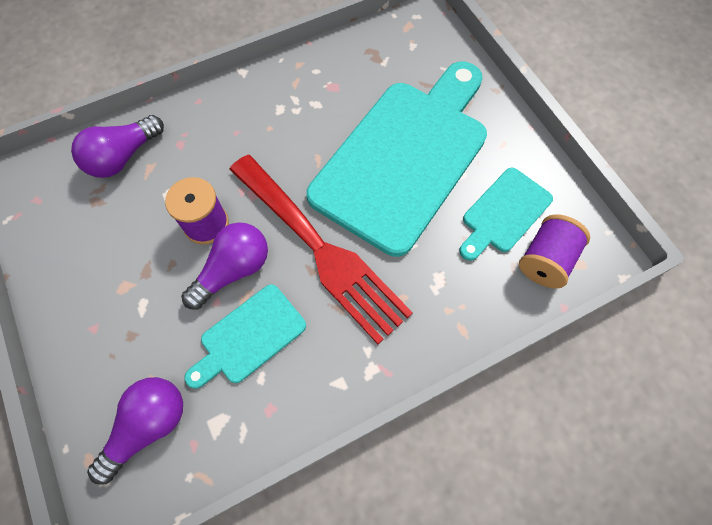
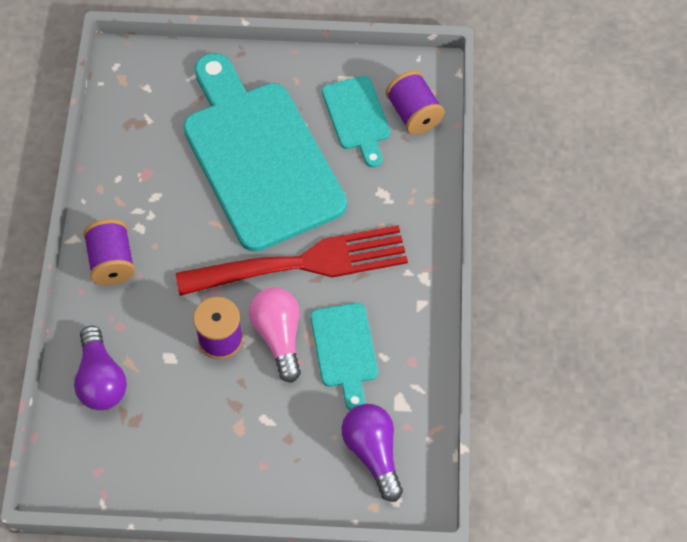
camera: 60 degrees left, 5 degrees down
purple light bulb [181,222,268,310] -> pink light bulb [249,288,301,383]
none -> purple spool [83,219,135,285]

